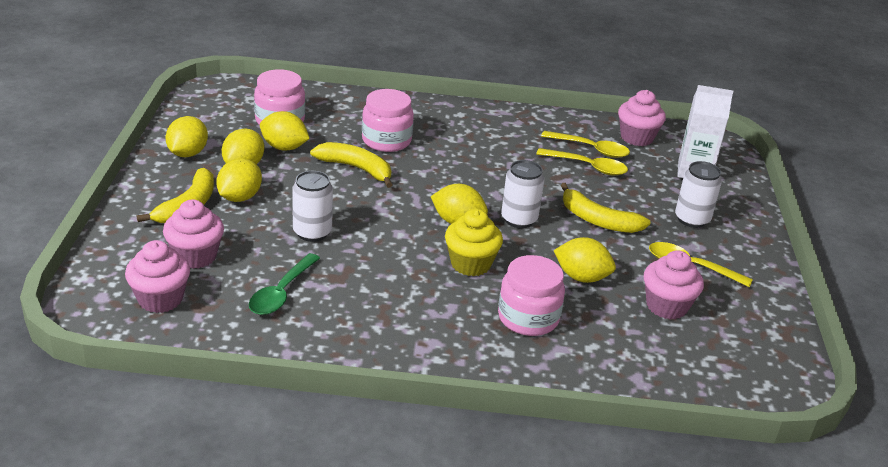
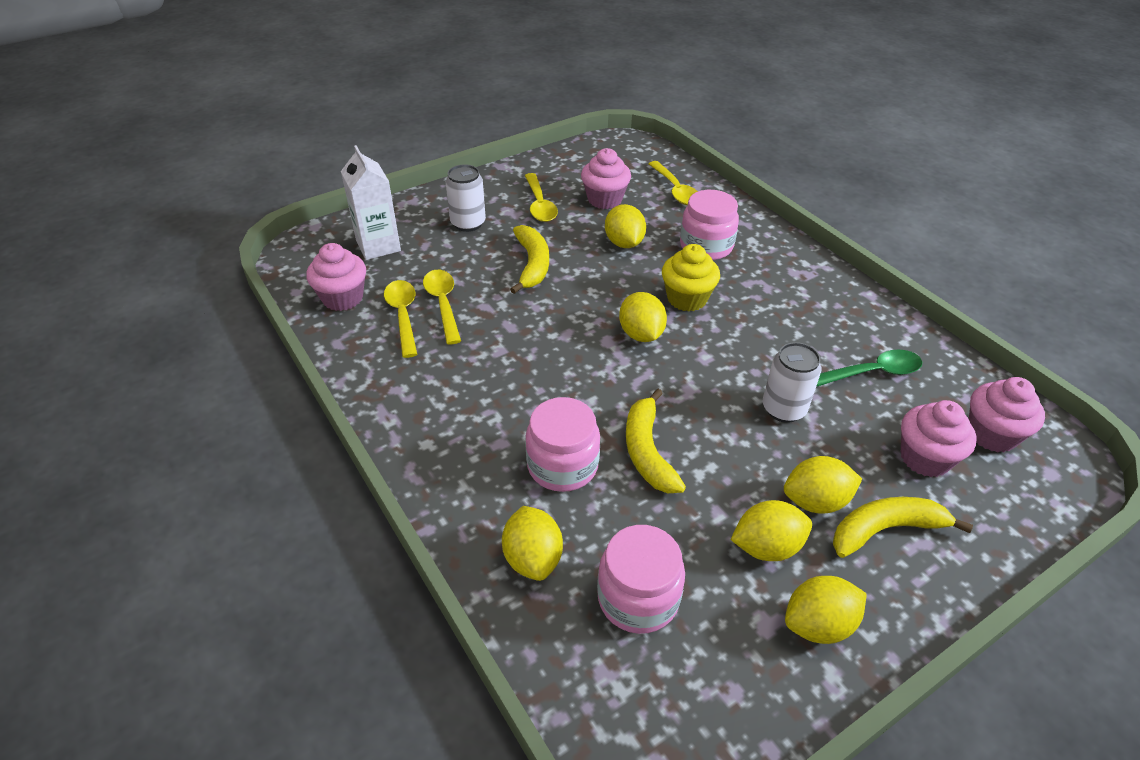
camera: 125 degrees left, 10 degrees up
yellow lemon [260,111,310,151] -> yellow lemon moved to [502,506,563,581]
white can [501,160,544,228] -> none
none -> yellow spoon [649,161,698,205]

